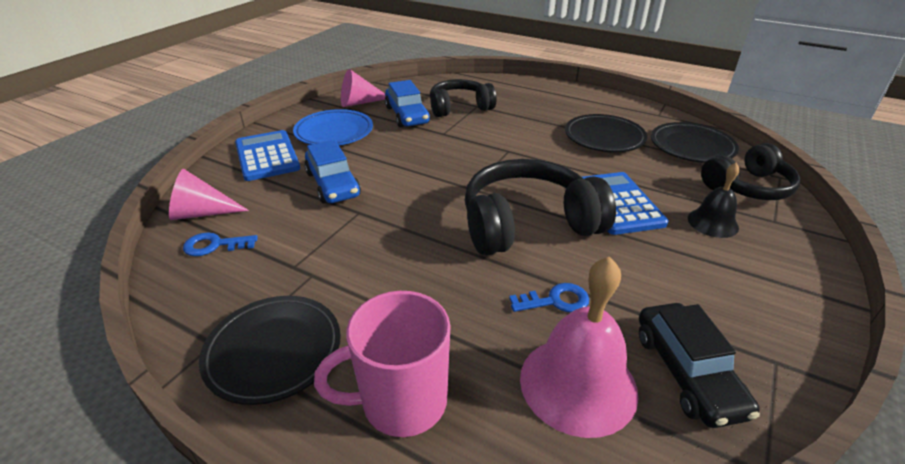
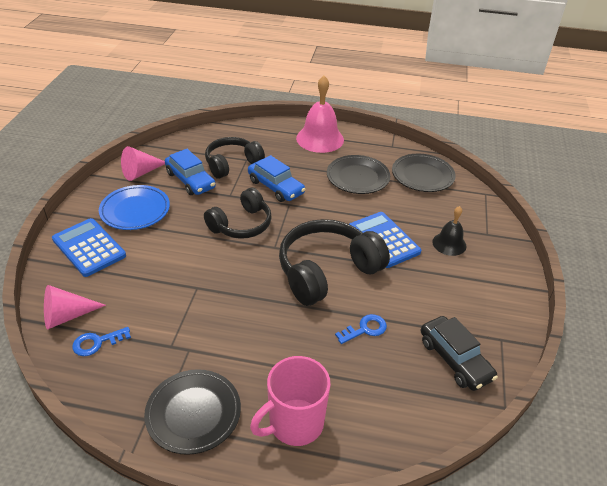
camera: 20 degrees left, 5 degrees up
blue car [304,140,361,203] -> blue car moved to [248,155,306,202]
pink bell [520,257,638,438] -> pink bell moved to [296,76,344,153]
black headphones [701,143,800,200] -> black headphones moved to [204,188,272,239]

